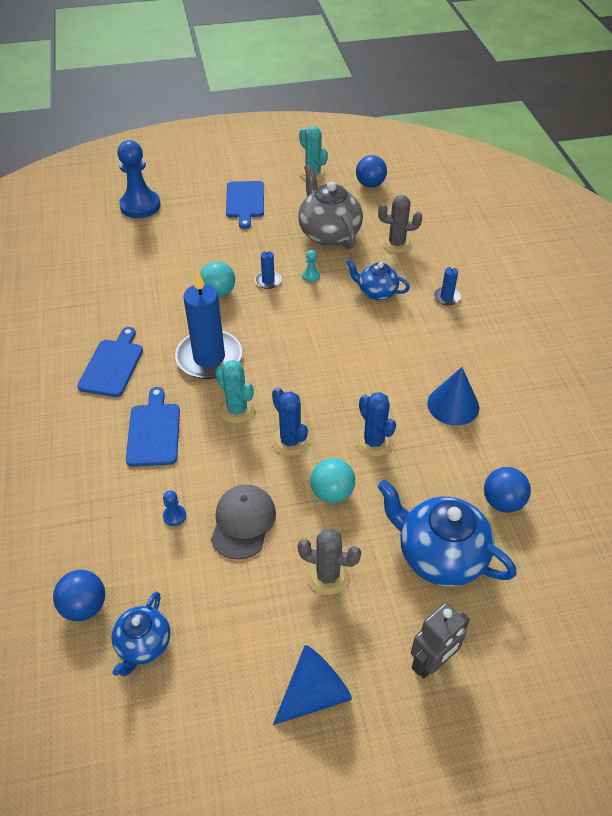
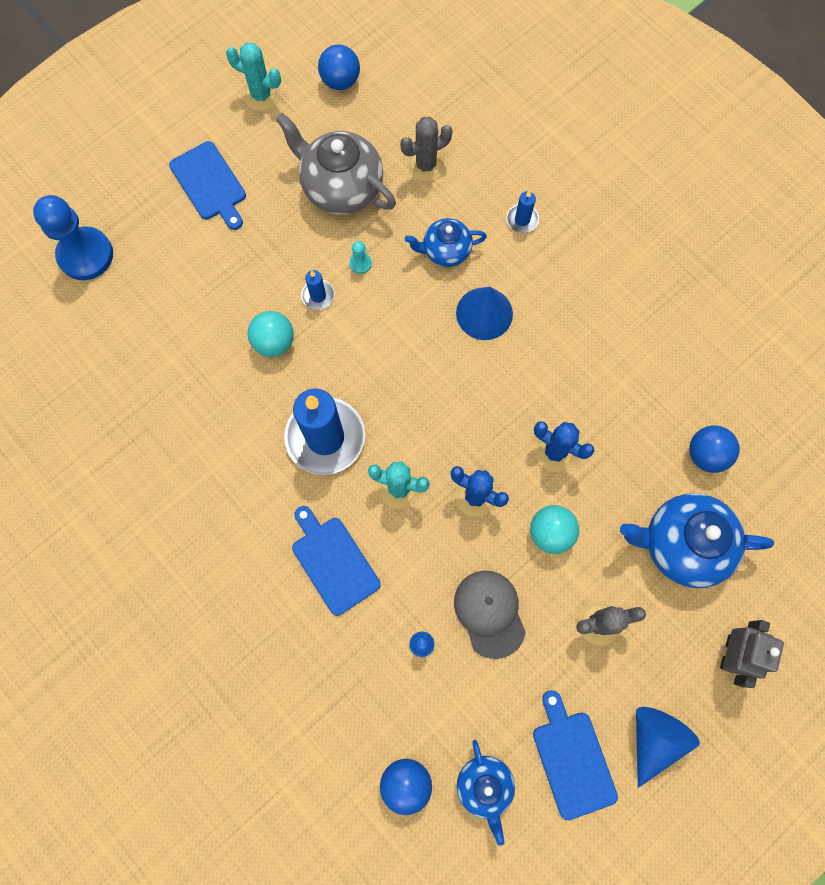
camera: 30 degrees left, 25 degrees up
blue cutting board [77,327,143,397] -> blue cutting board moved to [533,690,618,820]
blue cone [427,367,479,426] -> blue cone moved to [456,287,513,340]

